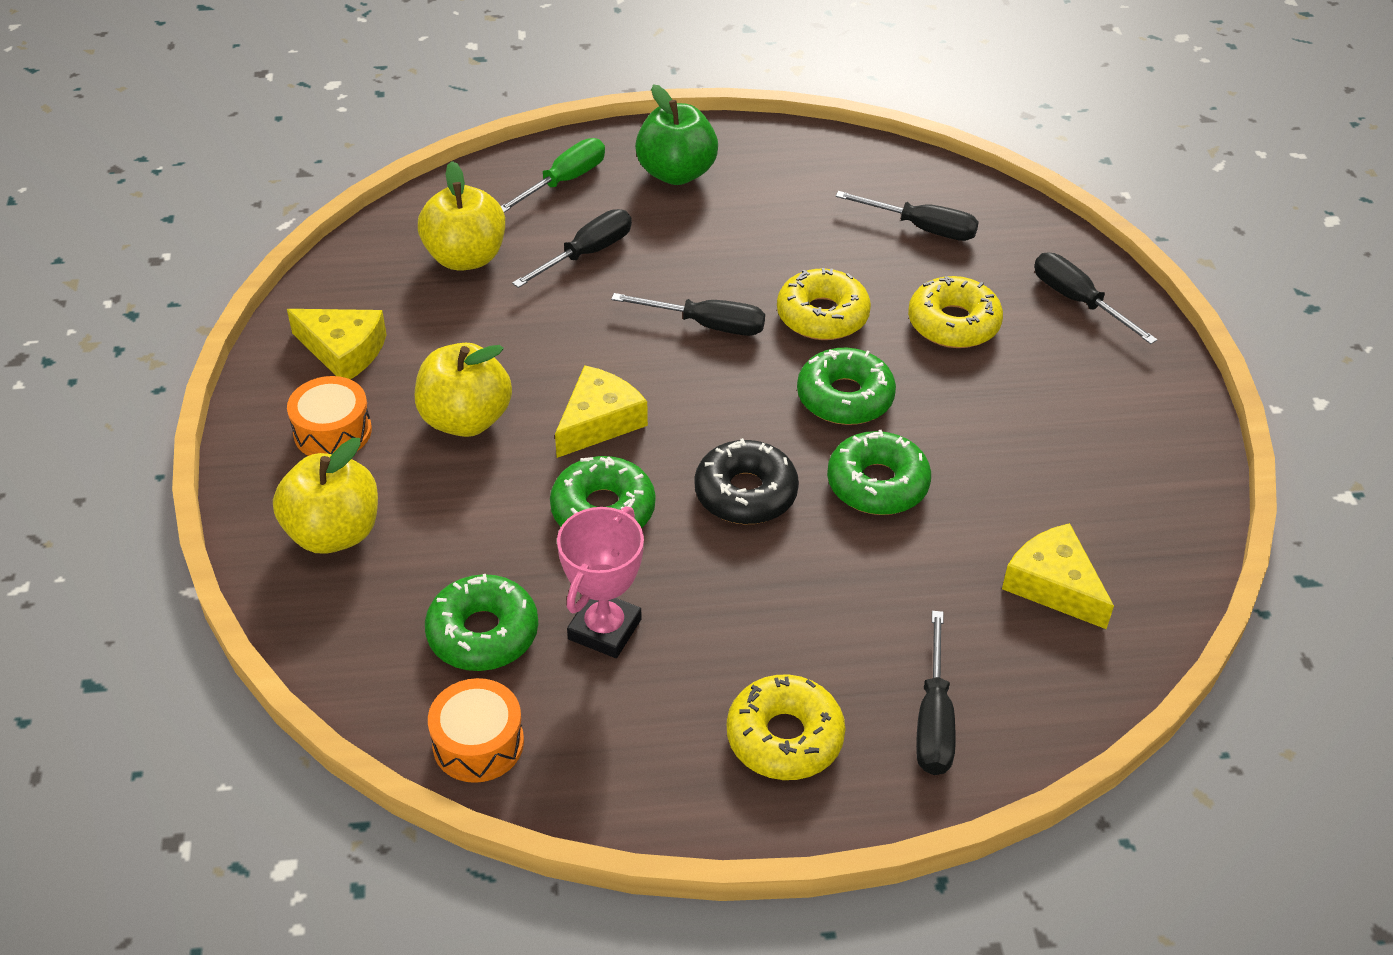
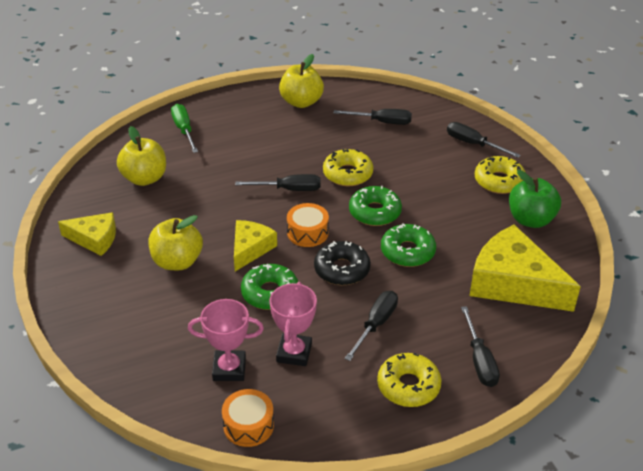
camera: 15 degrees left, 5 degrees down
yellow apple [273,438,378,554] -> yellow apple moved to [279,54,324,108]
orange drum [287,376,372,456] -> orange drum moved to [287,203,329,247]
green donut [425,574,538,671] -> pink trophy [188,299,264,381]
green screwdriver [501,138,605,213] -> green screwdriver turned 45 degrees counterclockwise [171,104,198,153]
black screwdriver [512,209,632,288] -> black screwdriver moved to [345,291,398,361]
green apple [635,84,718,185] -> green apple moved to [509,170,561,228]
yellow donut [908,276,1003,348] -> yellow donut moved to [475,156,526,194]
yellow cheese [1002,523,1114,629] -> yellow cheese [470,225,581,312], size x1.79

